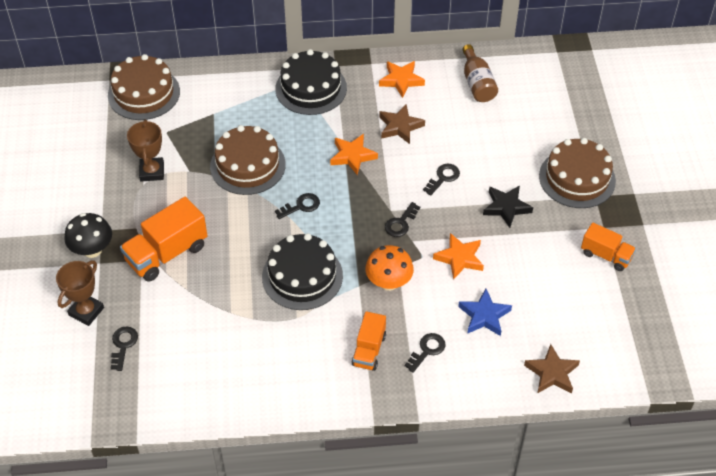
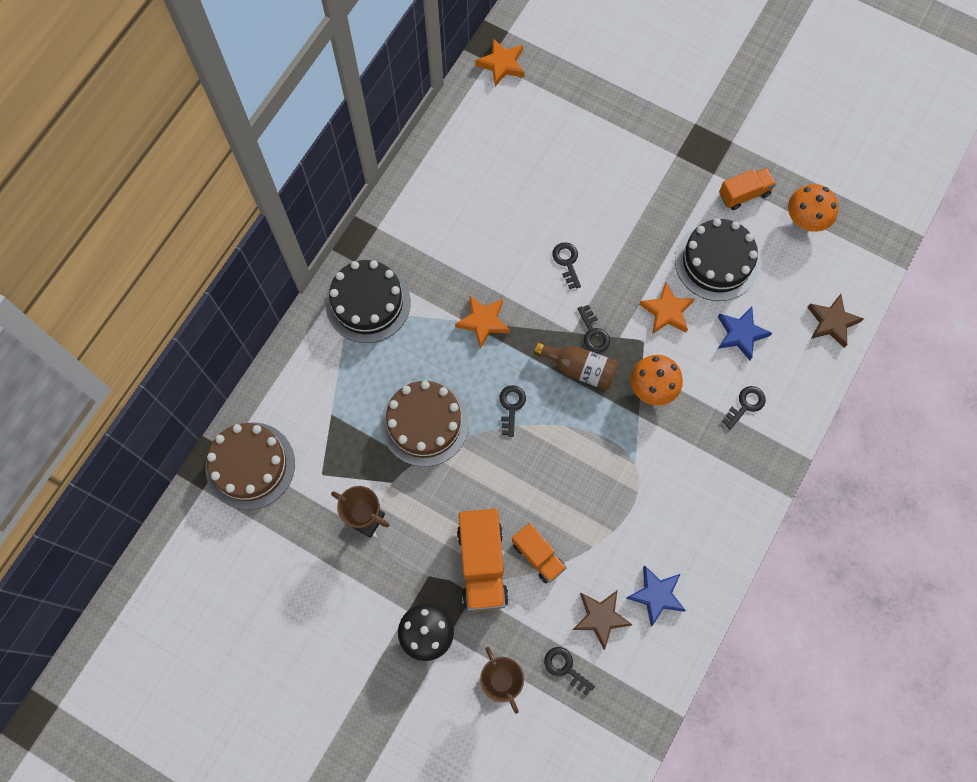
camera: 55 degrees left, 20 degrees up
black cake [262,233,343,310] -> black cake moved to [675,218,759,301]
orange truck [351,311,386,371] -> orange truck moved to [512,523,567,583]
orange star [379,61,425,98] -> orange star moved to [475,38,525,86]
brown star [379,105,425,144] -> brown star moved to [572,591,632,650]
black key [405,333,446,373] -> black key turned 60 degrees clockwise [722,386,766,430]
brown bottle [462,44,498,102] -> brown bottle moved to [534,342,619,390]
black star [483,185,533,228] -> none
brown cake [539,138,616,208] -> none
none -> blue star [626,565,686,626]
none -> orange mushroom [788,184,839,232]

